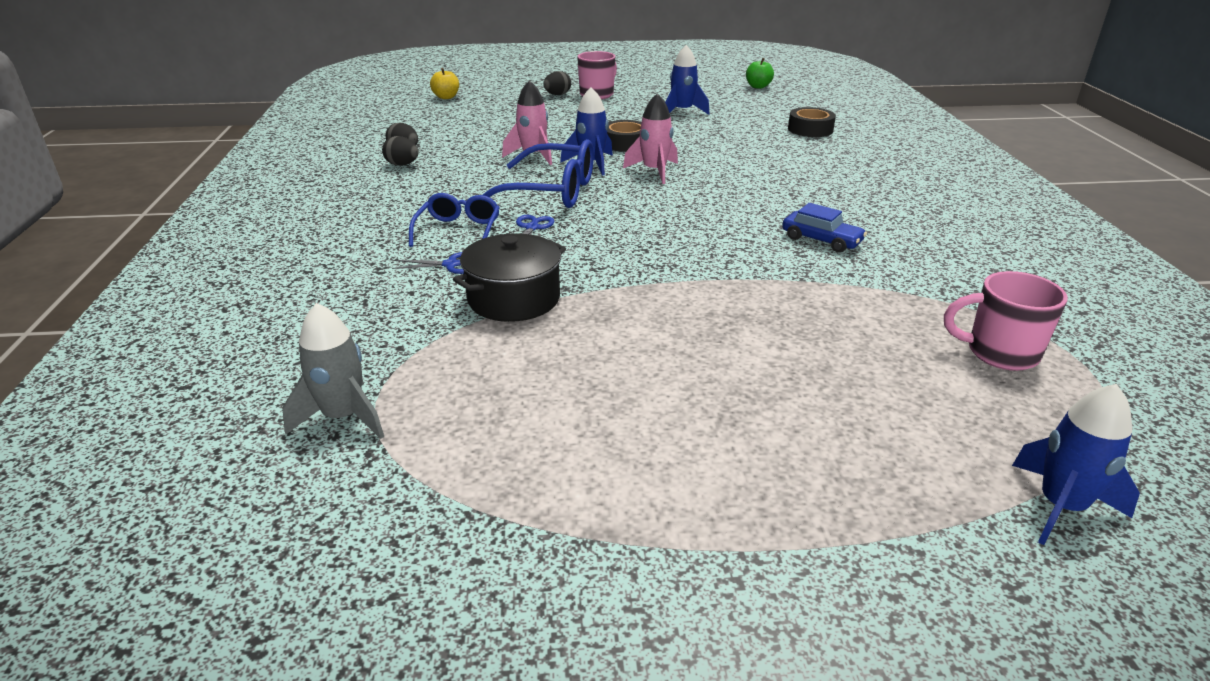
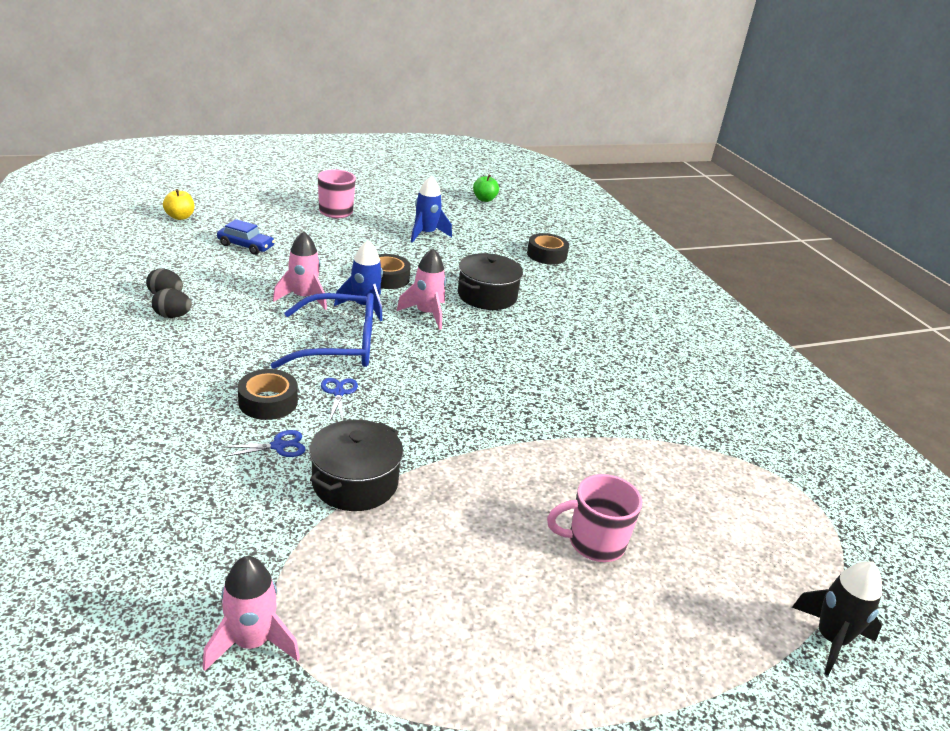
camera: 20 degrees left, 0 degrees up
grey rocket [282,303,384,439] -> pink rocket [202,556,300,671]
blue glasses [409,193,500,247] -> black tape [238,369,298,420]
black egg [544,71,571,95] -> none
blue car [782,203,867,253] -> blue car moved to [217,219,275,255]
pink mug [944,271,1068,371] -> pink mug moved to [547,474,642,562]
blue rocket [1012,384,1140,545] -> black rocket [792,561,882,676]
none -> black pot [458,253,523,310]

